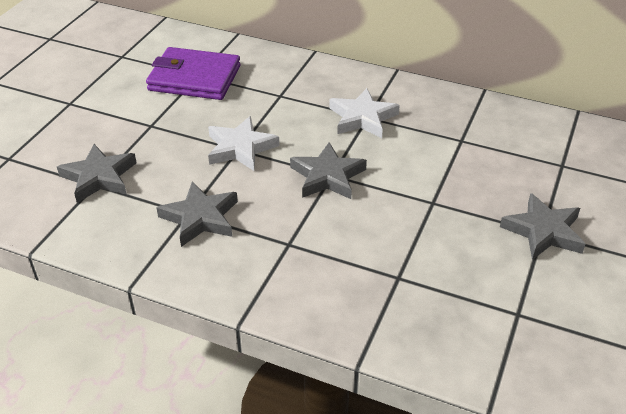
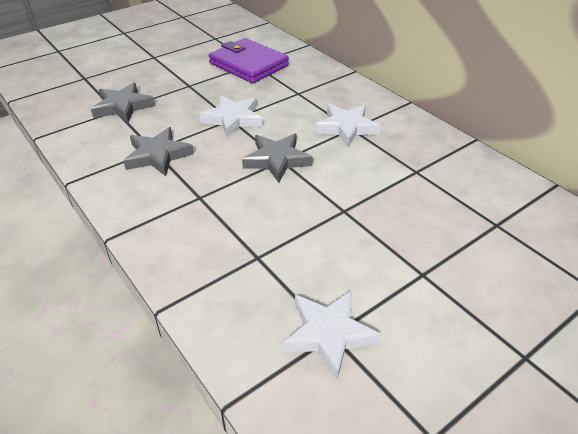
camera: 30 degrees right, 0 degrees up
grey star [500,193,585,260] -> none
none -> white star [282,290,382,379]

